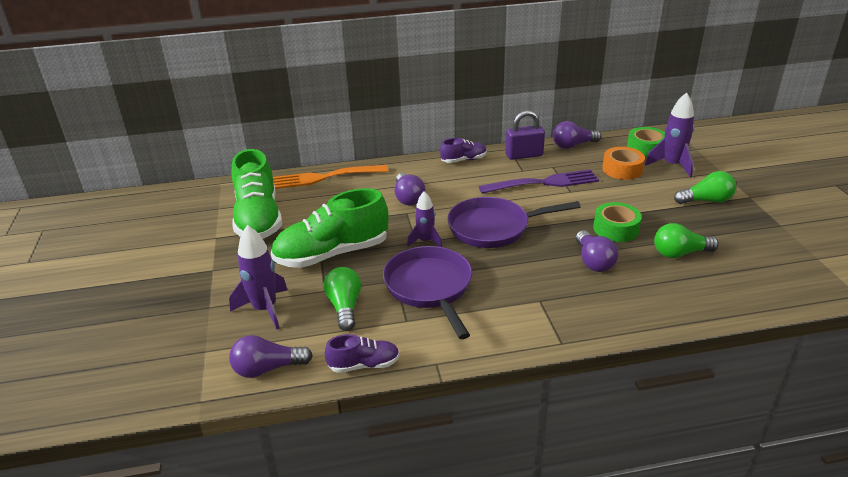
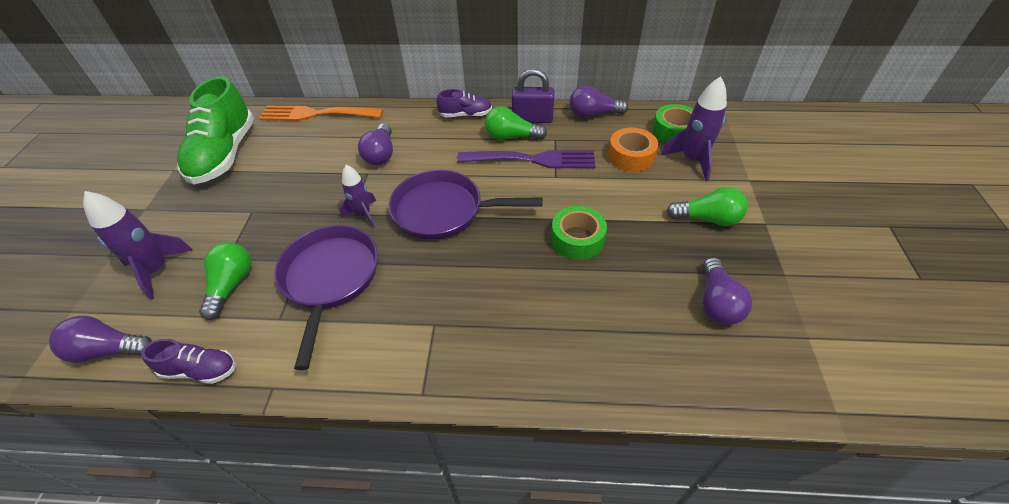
camera: 15 degrees right, 15 degrees up
green shoe [271,188,388,268] -> none
purple light bulb [576,230,618,272] -> purple light bulb moved to [702,257,752,325]
green light bulb [654,223,719,258] -> green light bulb moved to [485,106,547,140]

